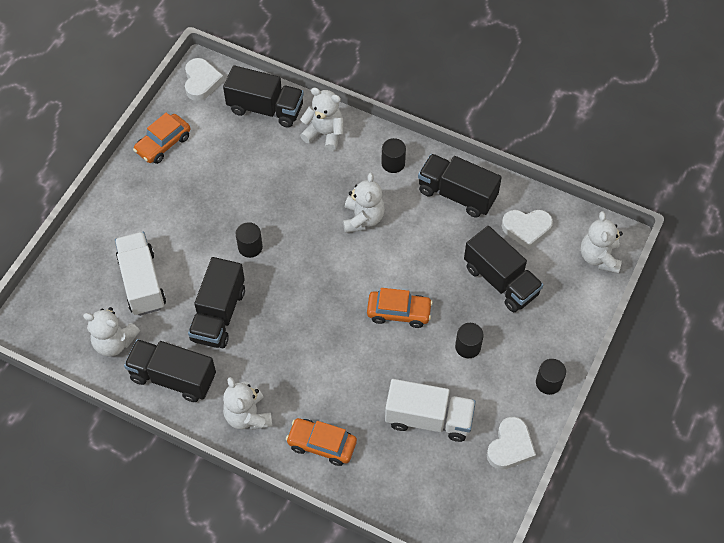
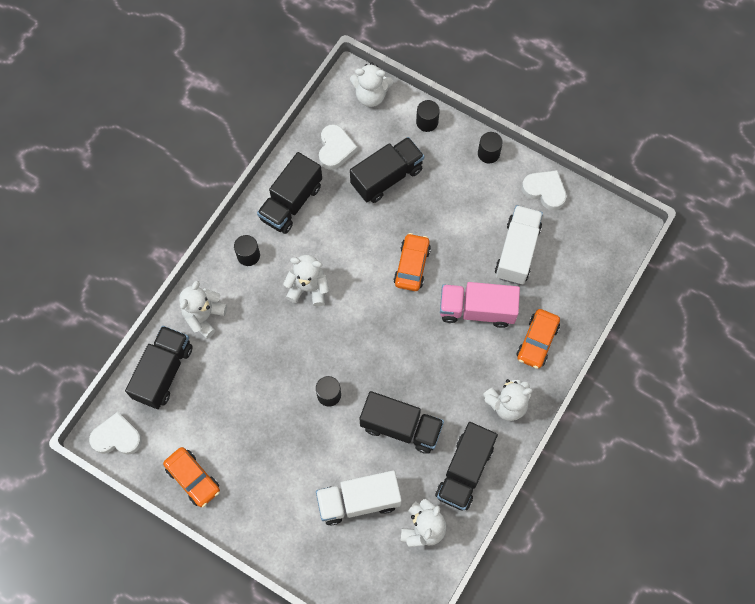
camera: 85 degrees left, 10 degrees up
black cylinder [455,323,484,358] -> black cylinder moved to [416,100,440,132]
none -> pink truck [440,282,520,328]

